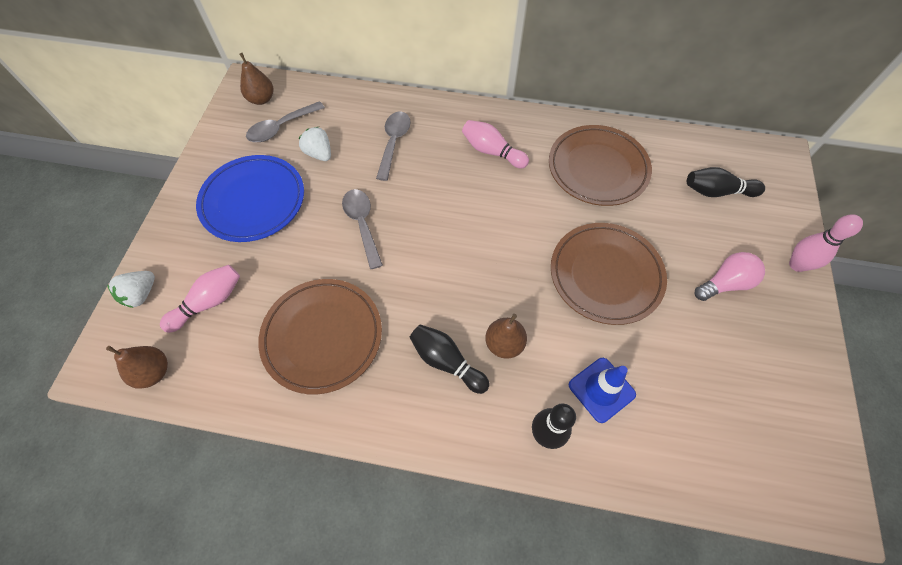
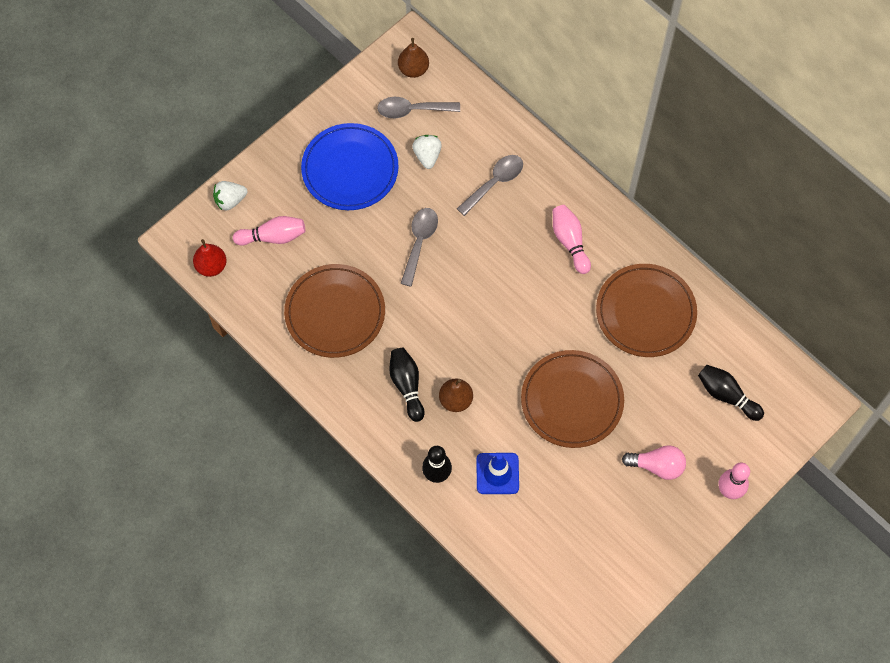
camera: 35 degrees right, 5 degrees up
brown pear [106,346,168,389] -> red pear [193,239,226,277]

